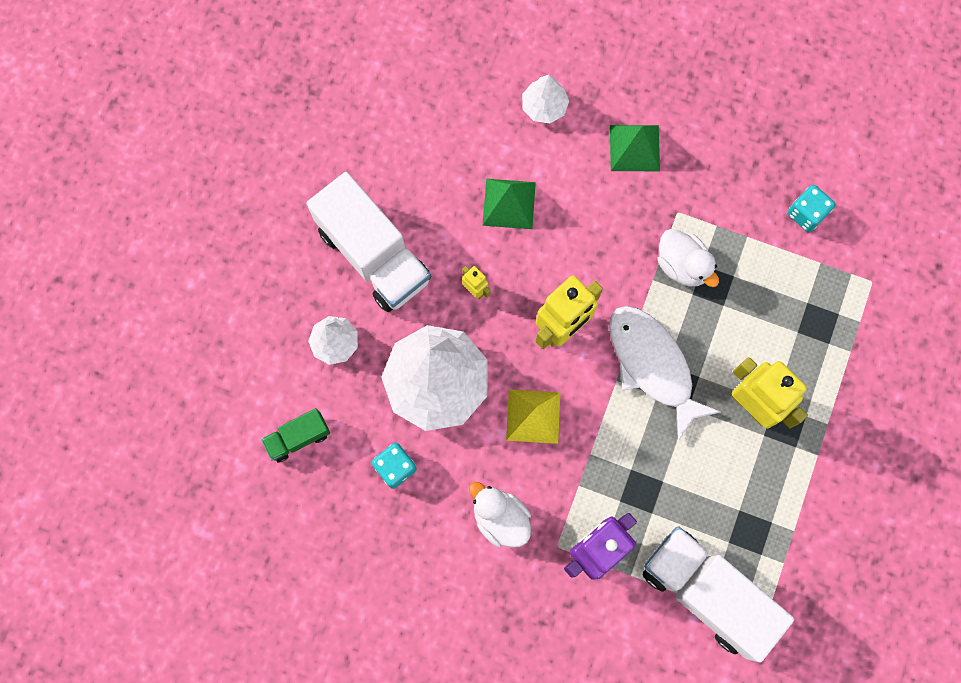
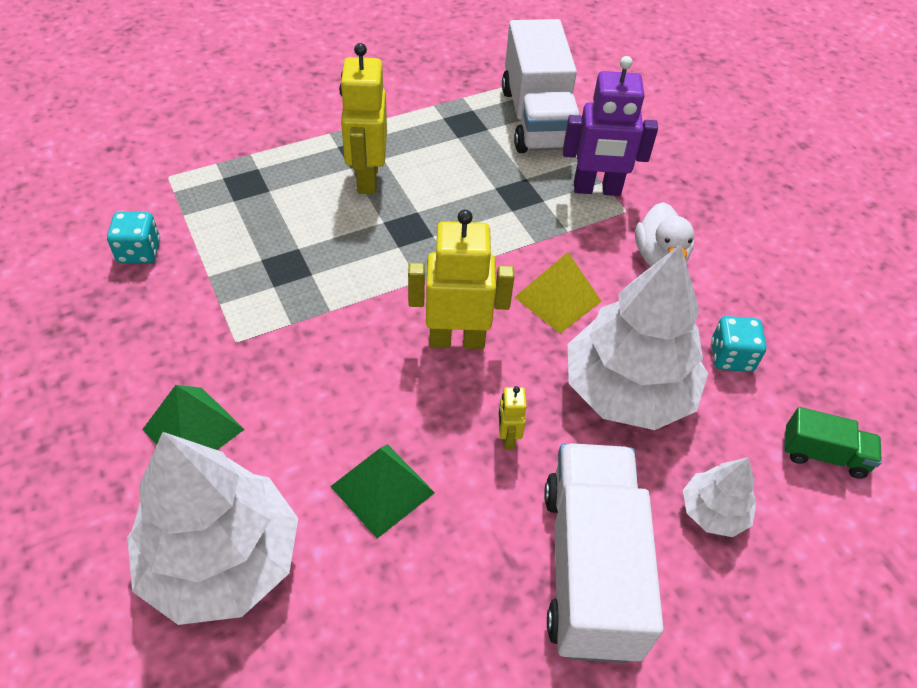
camera: 140 degrees left, 25 degrees down
white tree [522,75,569,123] -> white tree [127,432,298,625], size x2.11
white fish [609,306,721,441] -> none
white duck [657,229,719,287] -> none

